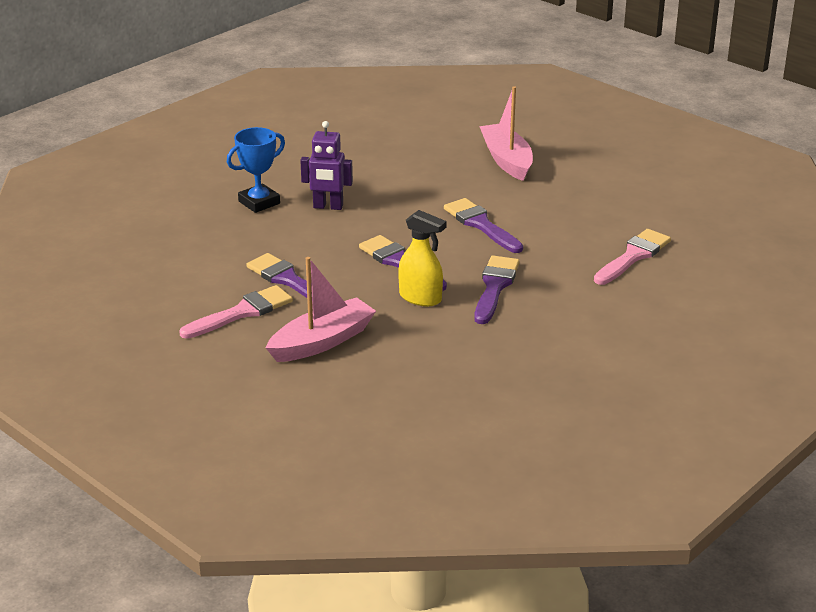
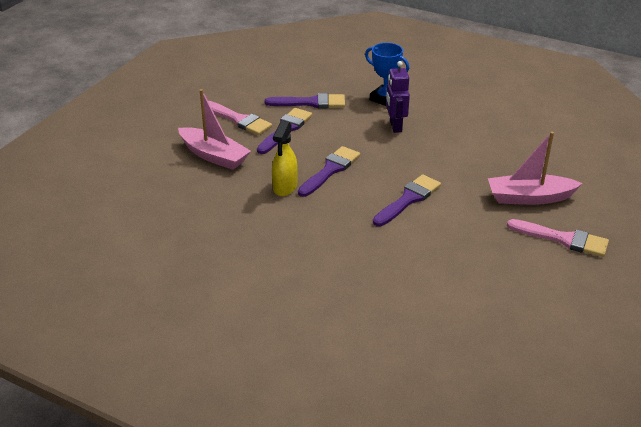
camera: 75 degrees right, 5 degrees up
purple brush [474,255,520,324] -> purple brush moved to [265,93,345,109]
pink boat [479,87,533,181] -> pink boat turned 150 degrees counterclockwise [488,132,583,205]
pink brush [594,229,671,285] -> pink brush moved to [507,219,609,257]

